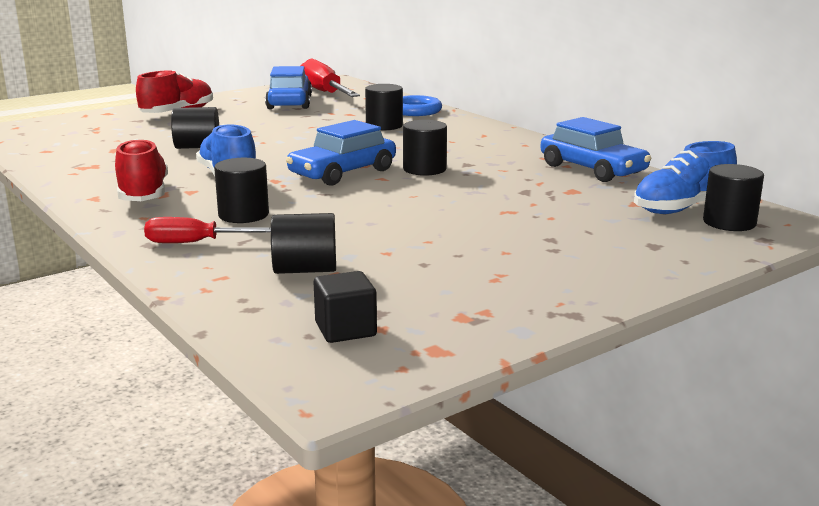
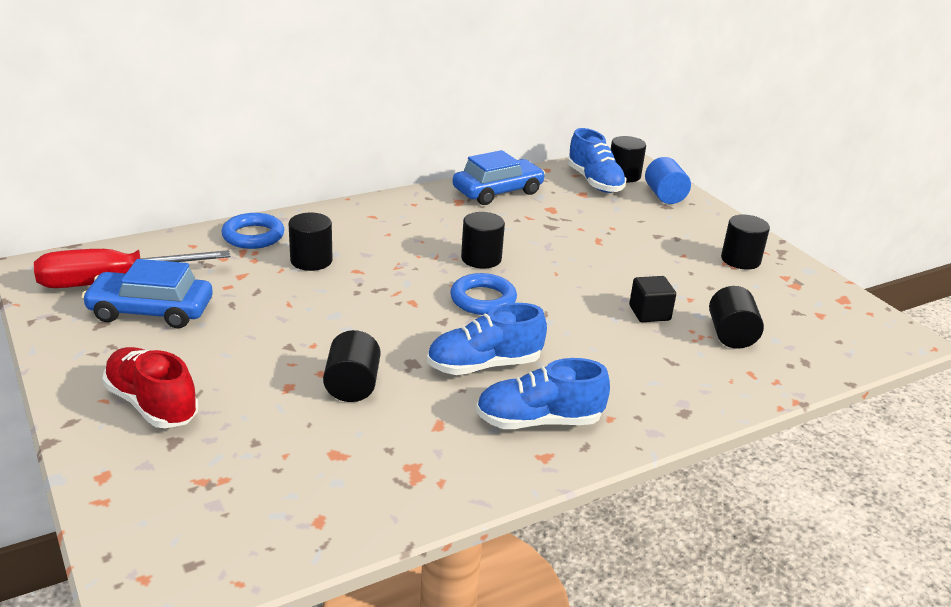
camera: 85 degrees left, 10 degrees up
red shoe [115,139,168,201] -> blue shoe [476,358,610,429]
red screwdriver [144,217,271,243] -> none
black cylinder [214,158,269,223] -> black cylinder moved to [721,215,770,269]
blue car [286,120,396,186] -> blue ring [450,273,517,315]
black cube [314,271,377,343] -> black cube moved to [629,276,676,322]
none -> blue cylinder [645,157,691,204]

